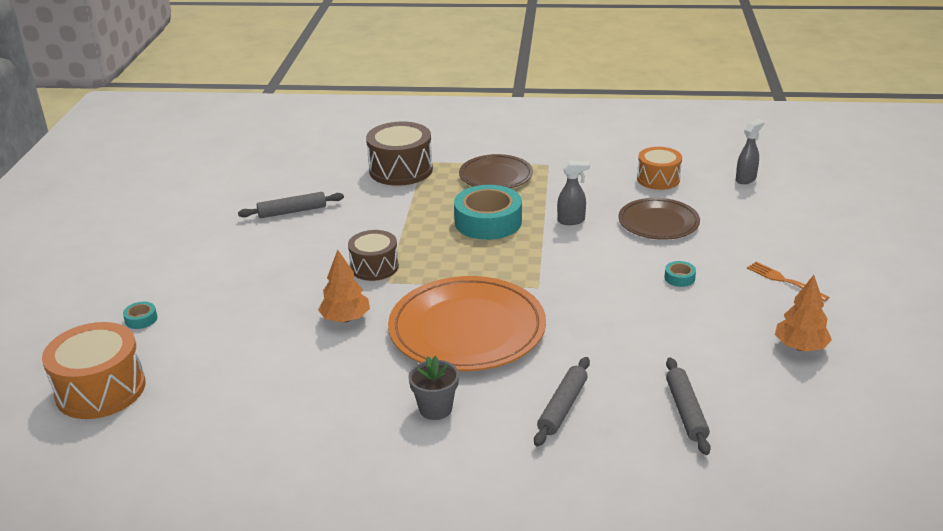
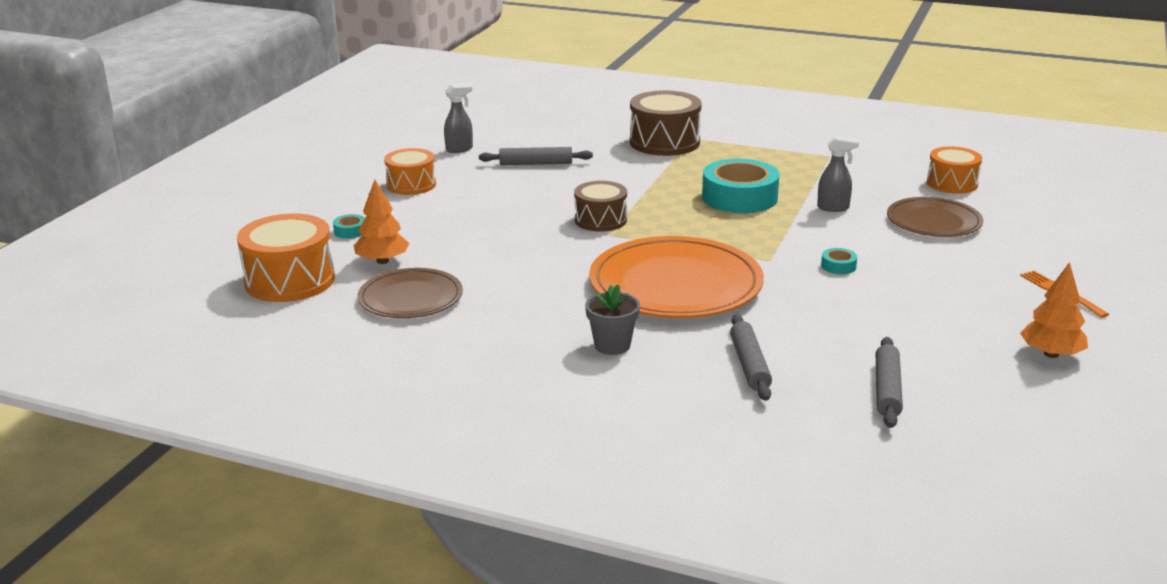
camera: 15 degrees right, 5 degrees down
orange tree [318,250,370,322] -> orange tree moved to [354,180,410,264]
brown plate [459,154,533,188] -> brown plate moved to [357,268,463,318]
grey rolling pin [534,357,590,447] -> grey rolling pin turned 45 degrees counterclockwise [730,315,772,401]
turquoise tape [664,261,696,287] -> turquoise tape moved to [821,248,857,274]
grey spray bottle [736,119,765,184] -> grey spray bottle moved to [444,84,473,153]
none -> orange drum [384,148,436,195]

